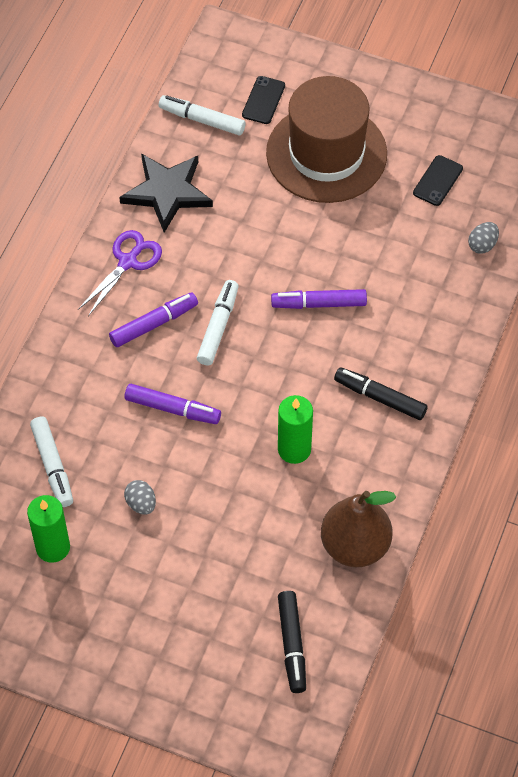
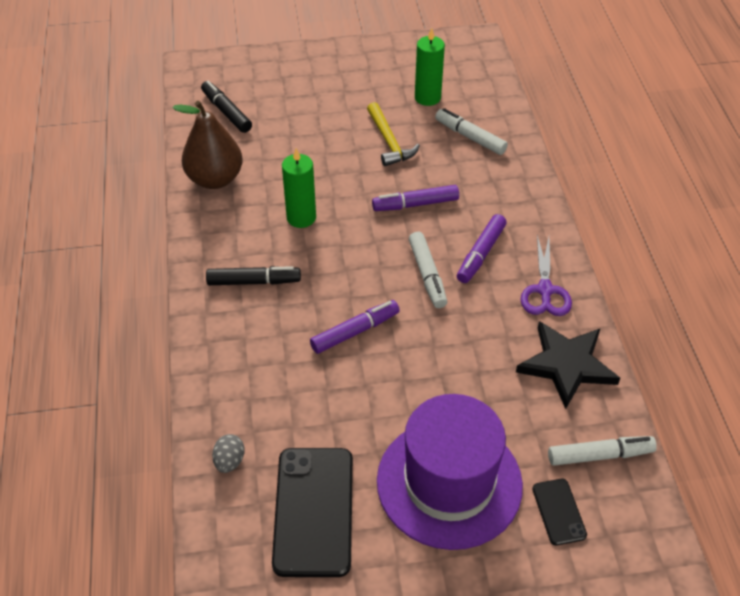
camera: 150 degrees right, 10 degrees down
grey egg [124,480,156,515] -> yellow hammer [367,102,420,166]
brown hat [266,76,387,203] -> purple hat [377,394,523,550]
black phone [413,155,463,206] -> black phone [272,448,353,577], size x2.03

